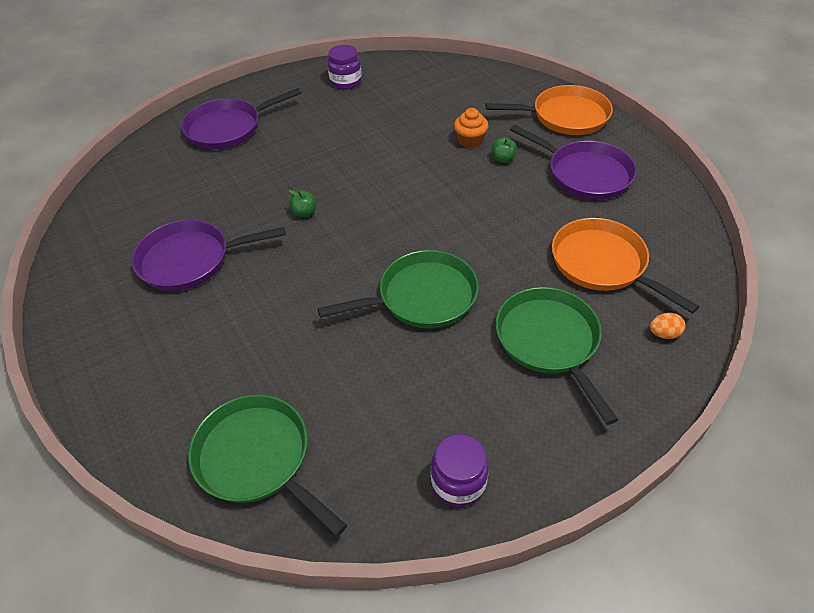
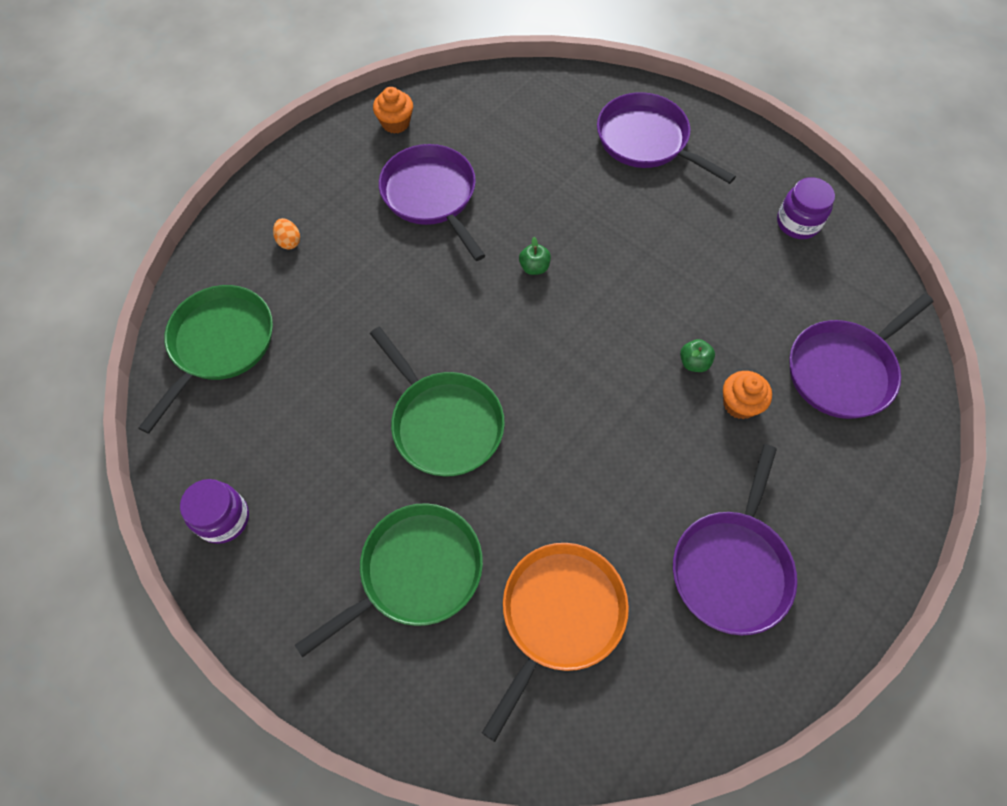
camera: 70 degrees right, 15 degrees up
orange pan [486,85,613,135] -> none
green apple [491,137,517,163] -> green apple moved to [680,339,715,372]
orange egg [650,313,685,339] -> orange egg moved to [273,218,300,249]
none -> orange cupcake [373,87,413,134]
none -> purple pan [790,294,933,419]

